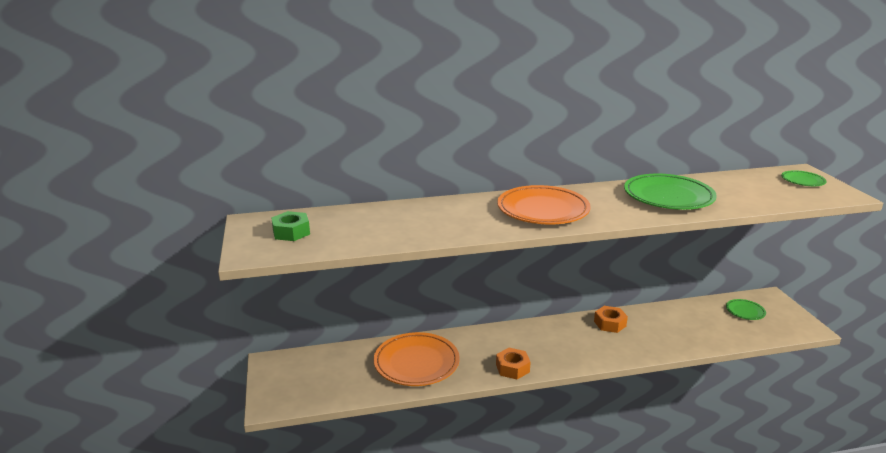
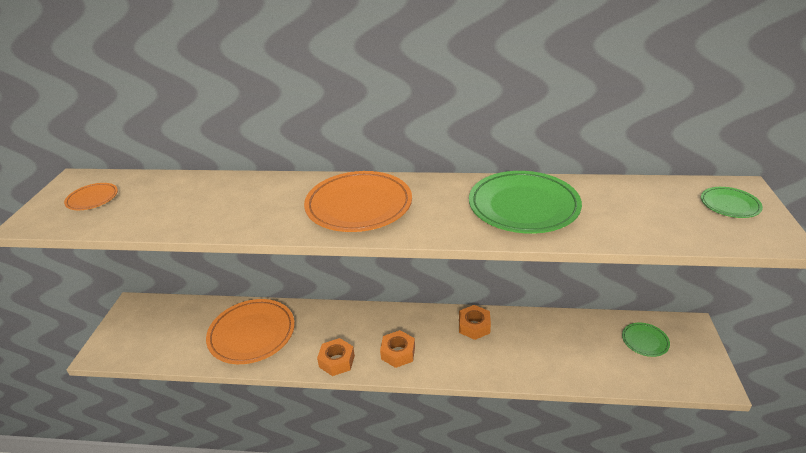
camera: 20 degrees right, 10 degrees up
green nut [271,211,310,241] -> orange plate [64,183,118,210]
none -> orange nut [380,330,415,368]

